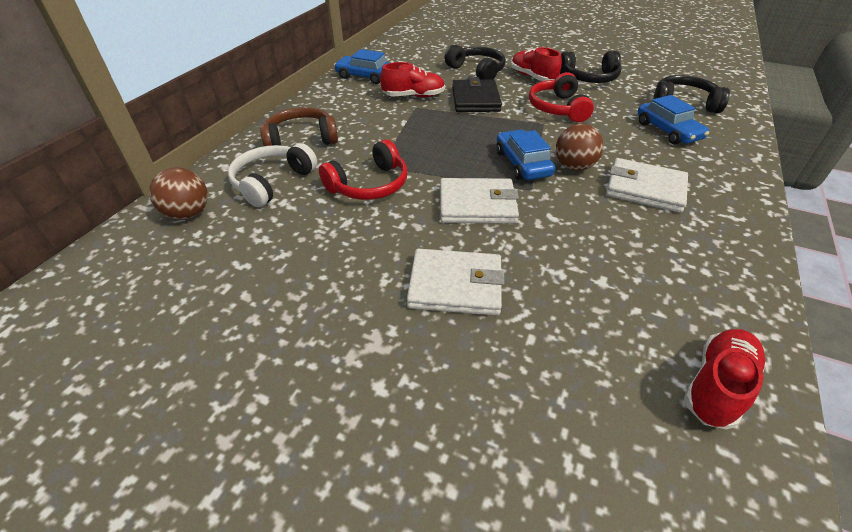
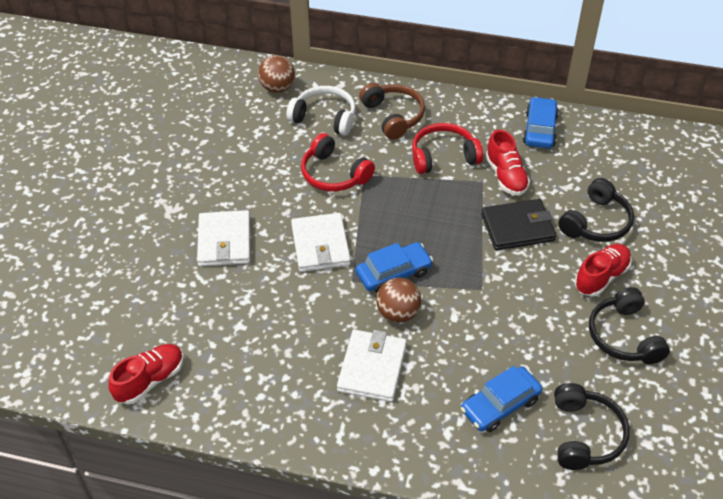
camera: 80 degrees right, 5 degrees up
red headphones [529,72,594,122] -> red headphones moved to [412,123,483,174]
red shoe [684,329,766,429] -> red shoe turned 75 degrees counterclockwise [108,344,184,404]

